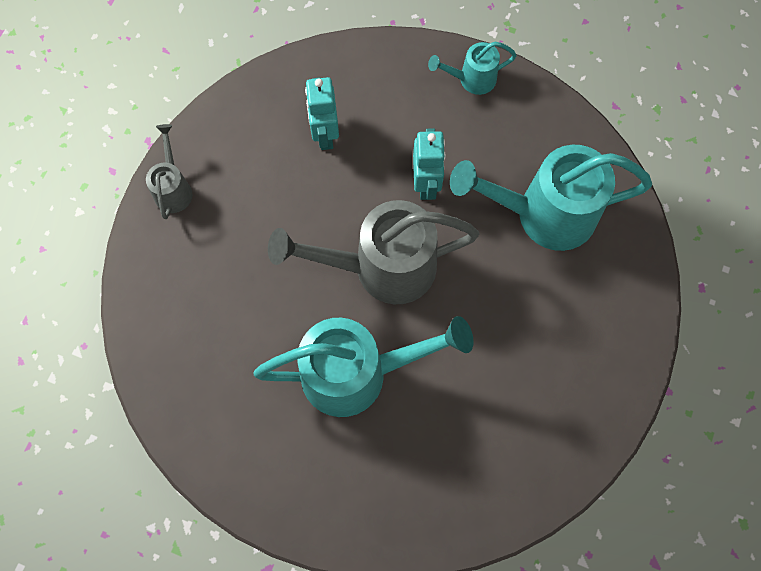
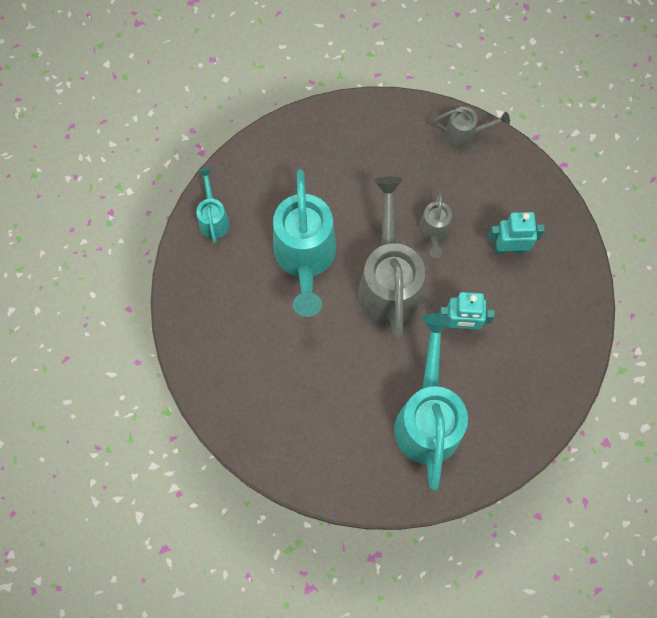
camera: 95 degrees right, 0 degrees up
turquoise watering can [428,42,517,95] -> turquoise watering can moved to [196,168,230,243]
none -> grey watering can [419,190,452,258]

